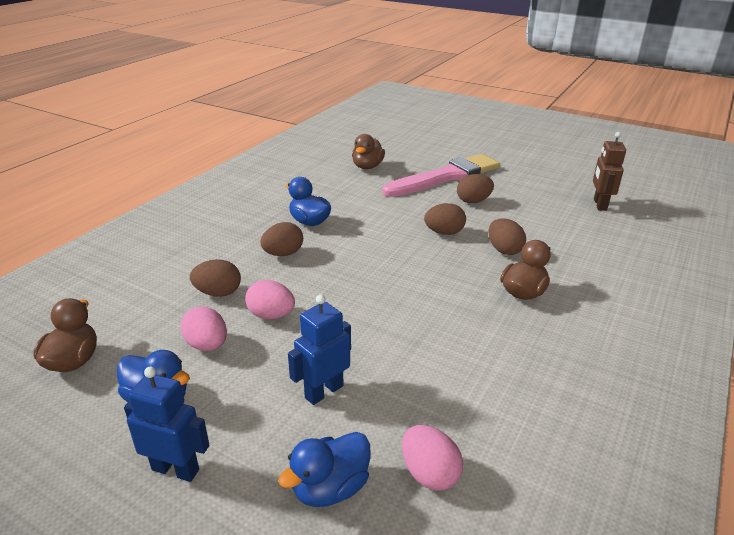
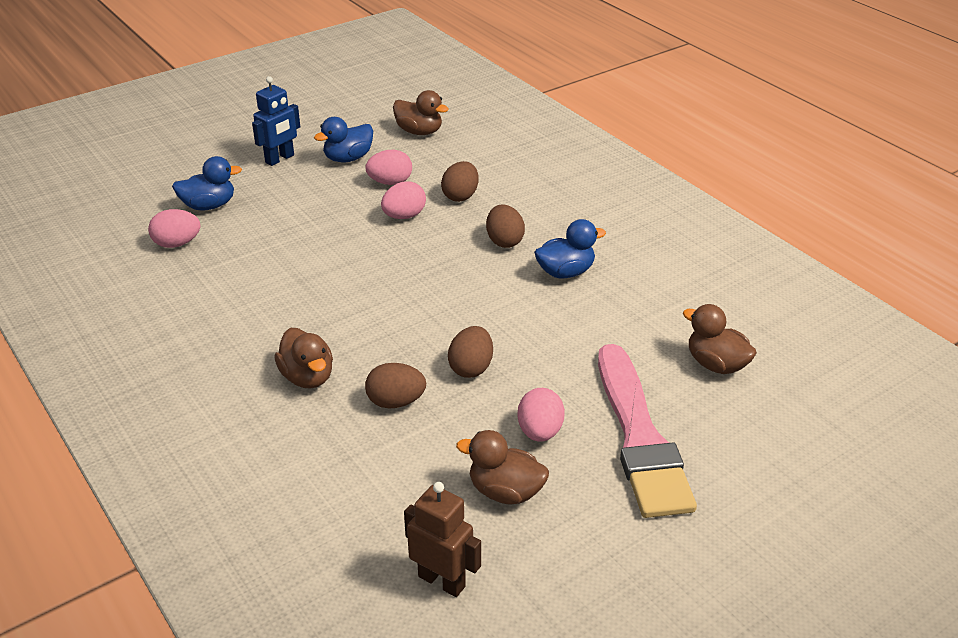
camera: 115 degrees right, 5 degrees up
blue duck [278,432,370,507] -> blue duck turned 90 degrees clockwise [172,156,242,211]
blue robot [288,295,351,405] -> none
brown egg [457,174,494,203] -> pink egg [517,388,565,442]
none -> brown duck [456,430,549,505]

